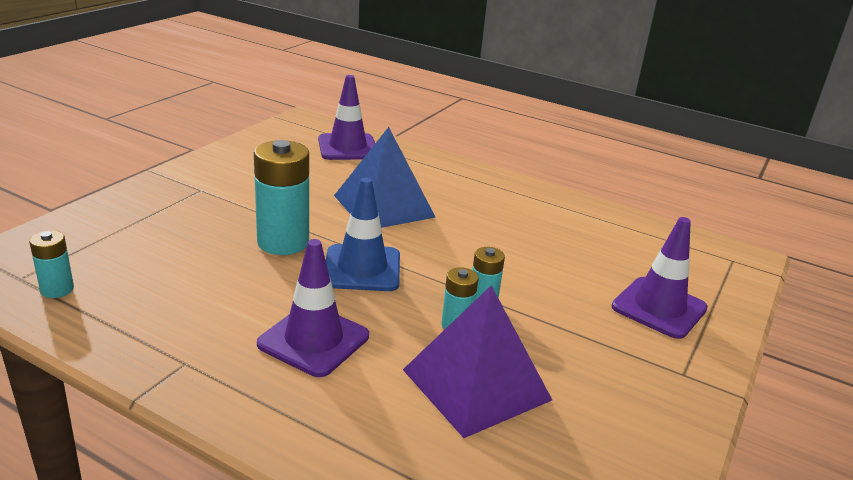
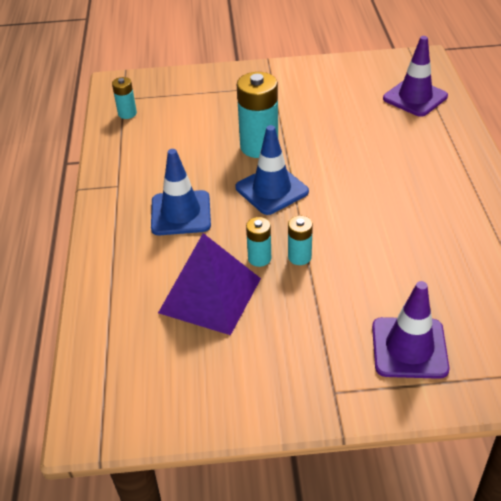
camera: 60 degrees right, 15 degrees up
purple traffic cone [257,239,369,377] -> blue traffic cone [151,149,211,235]
blue pyramid [334,127,436,228] -> none

